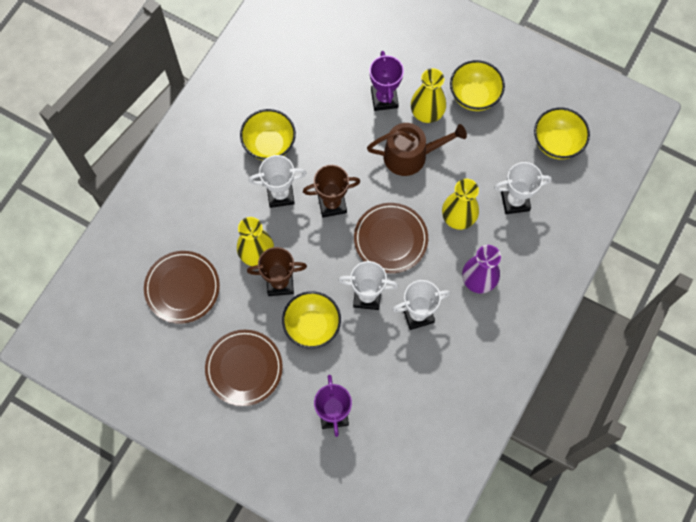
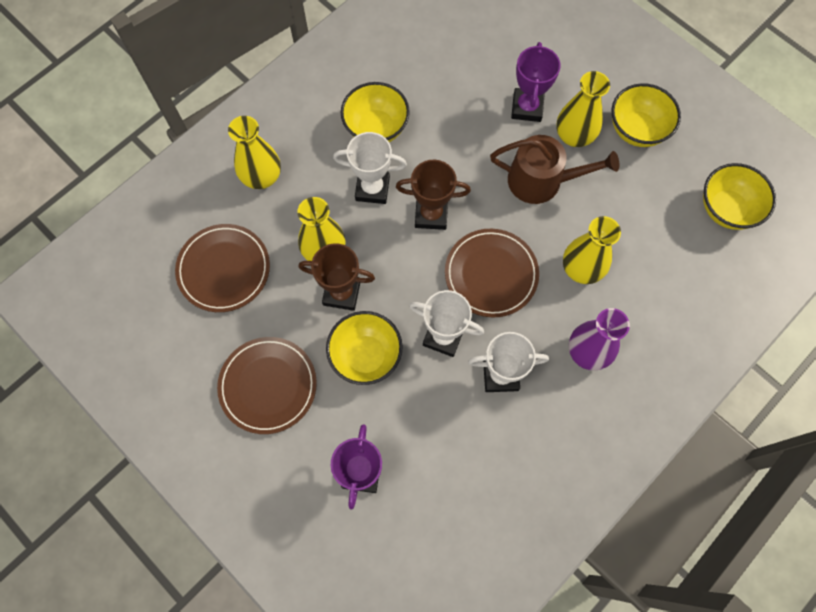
camera: 15 degrees right, 0 degrees up
white trophy [494,162,552,214] -> none
none -> yellow vase [228,116,281,189]

